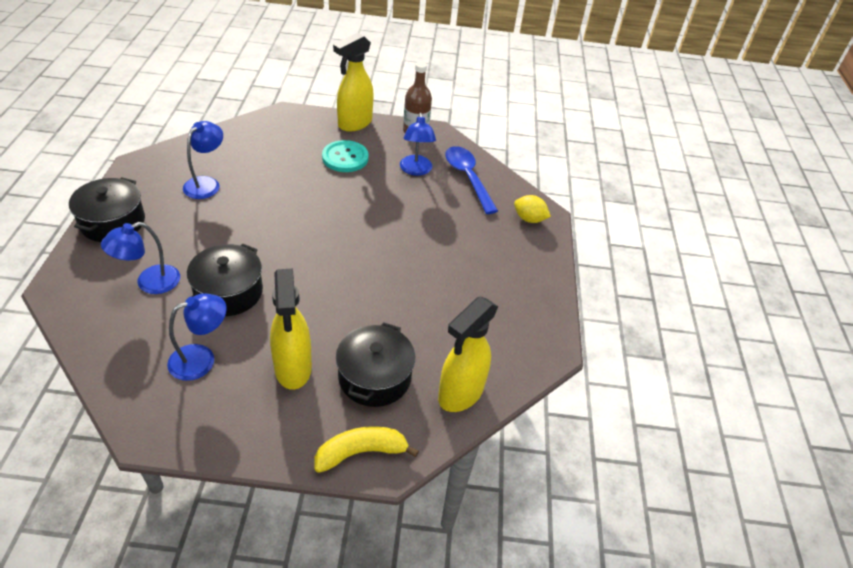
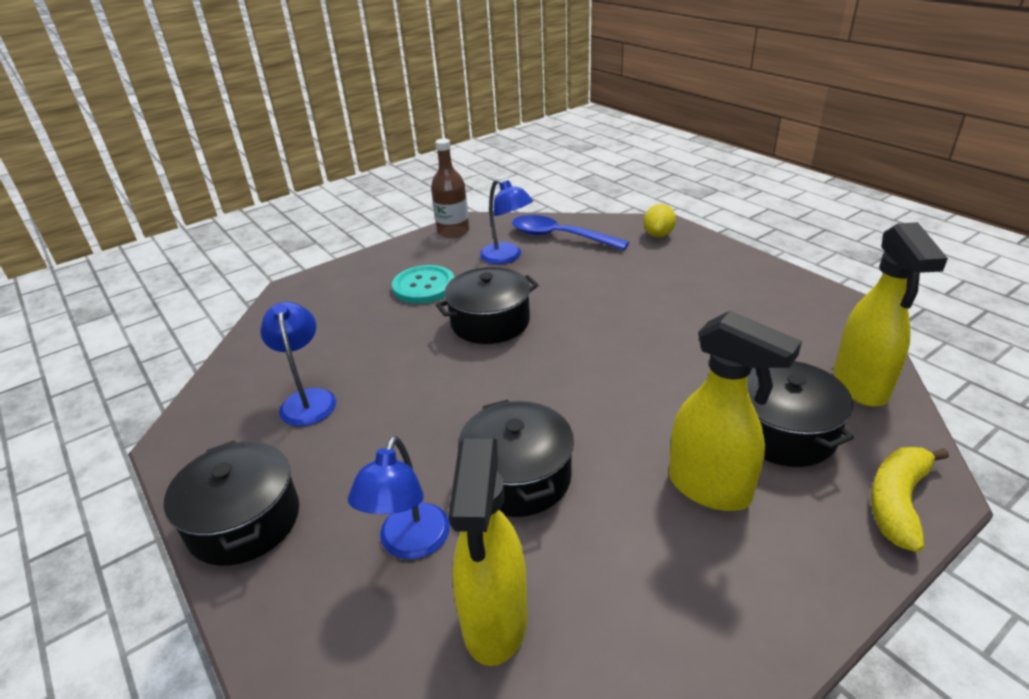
camera: 35 degrees left, 10 degrees down
blue lamp [167,293,226,381] -> none
yellow spray bottle [333,33,374,132] -> yellow spray bottle moved to [448,439,528,666]
yellow lemon [514,195,551,223] -> yellow lemon turned 60 degrees counterclockwise [643,204,676,237]
none -> black pot [436,267,539,344]

